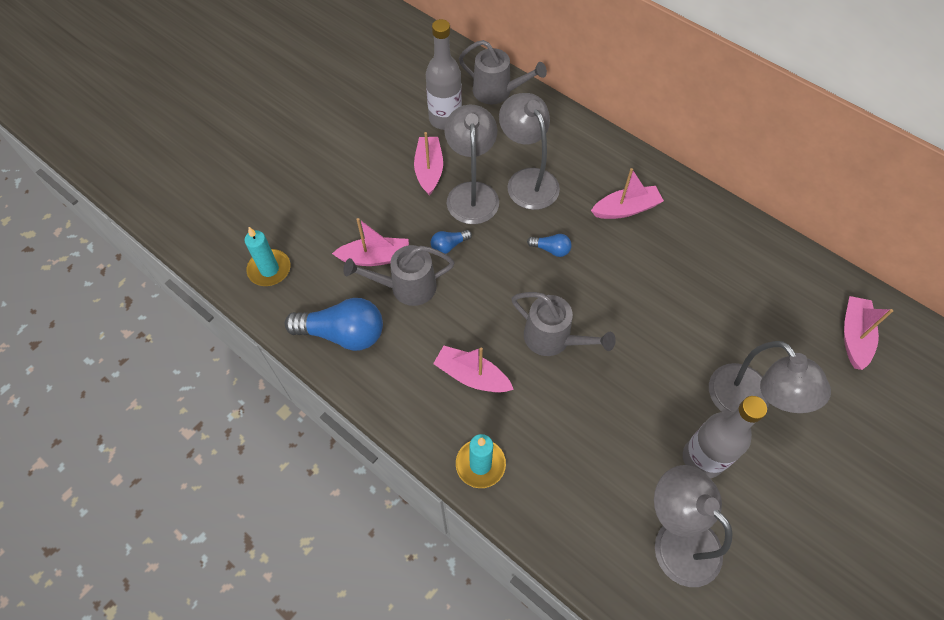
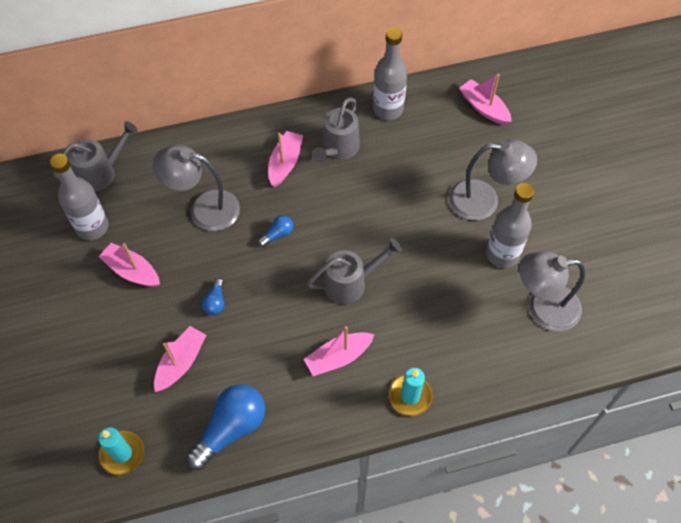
camera: 55 degrees left, 0 degrees up
grey watering can [343,245,455,306] -> grey watering can moved to [312,98,360,163]
grey lamp [445,104,499,224] -> none
none -> grey bottle [373,28,407,120]

